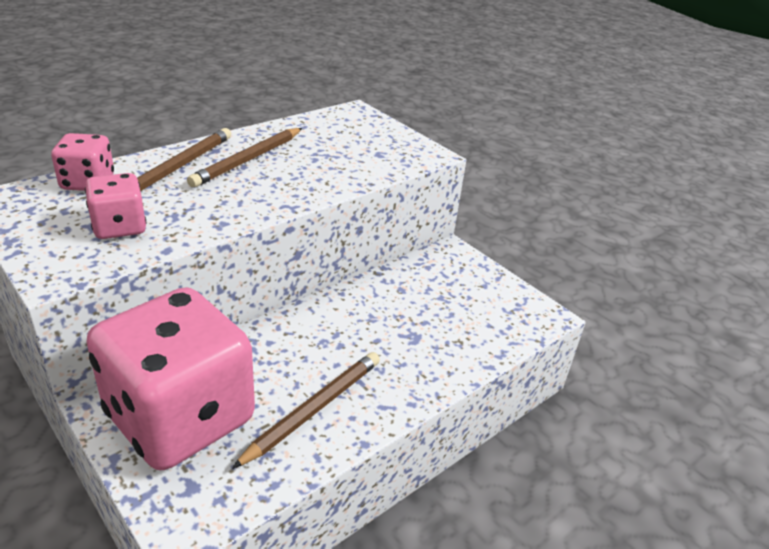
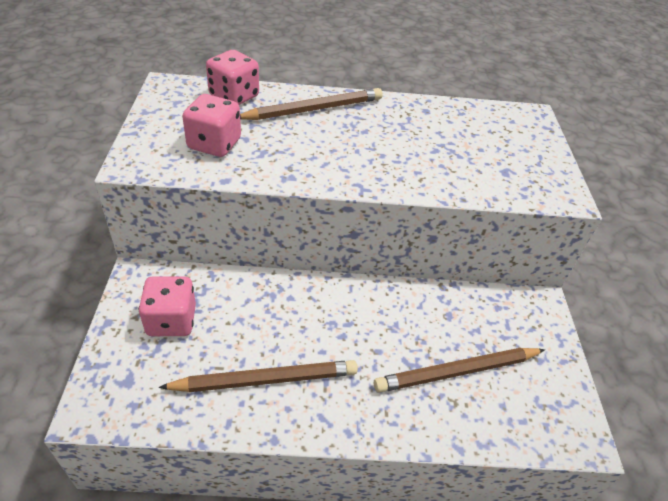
camera: 40 degrees right, 10 degrees up
pink dice [86,287,255,470] -> pink dice [139,276,196,336], size x0.45
brown pencil [187,128,302,188] -> brown pencil moved to [374,348,545,393]

